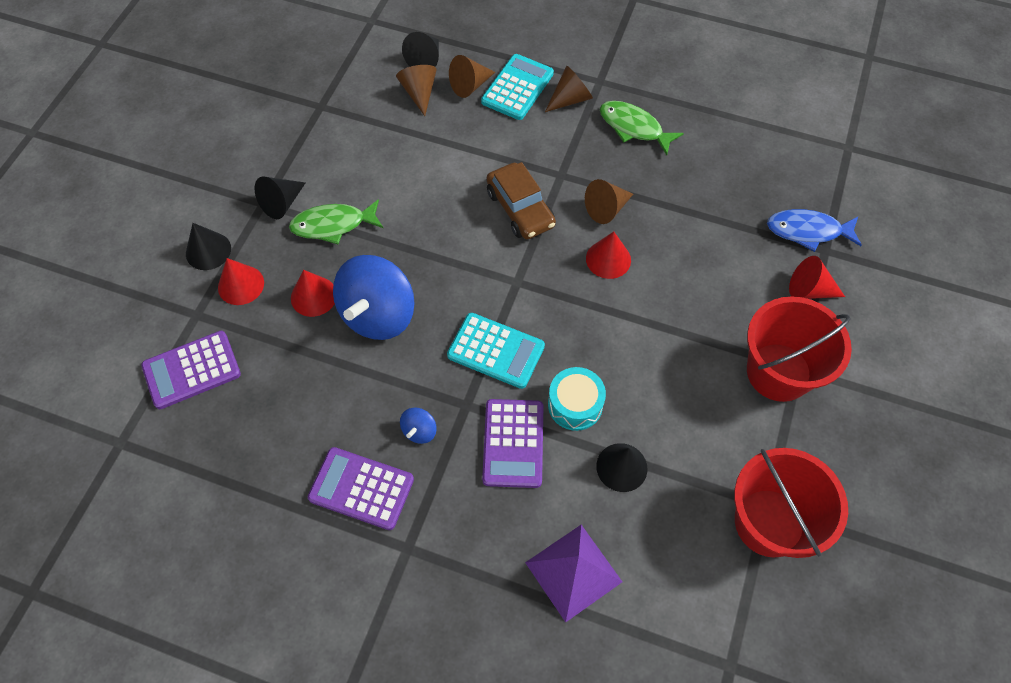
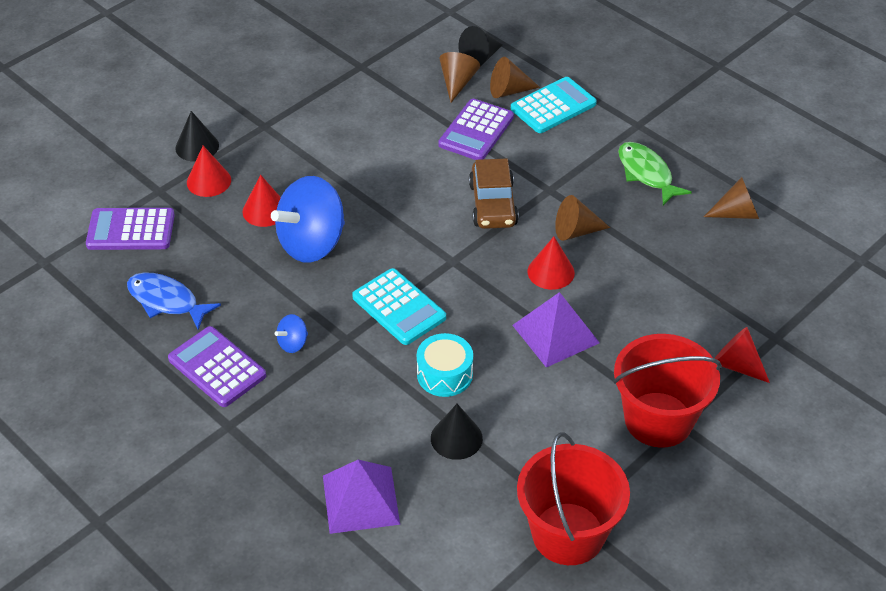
camera: 25 degrees right, 15 degrees down
black cone [254,176,305,219] -> none
green fish [289,199,383,244] -> none
purple calculator [482,399,543,488] -> purple calculator moved to [438,99,514,160]
brown cone [545,66,593,112] -> brown cone moved to [704,177,759,219]
blue fish [767,209,862,252] -> blue fish moved to [127,272,221,329]
none -> purple pyramid [512,292,600,368]

